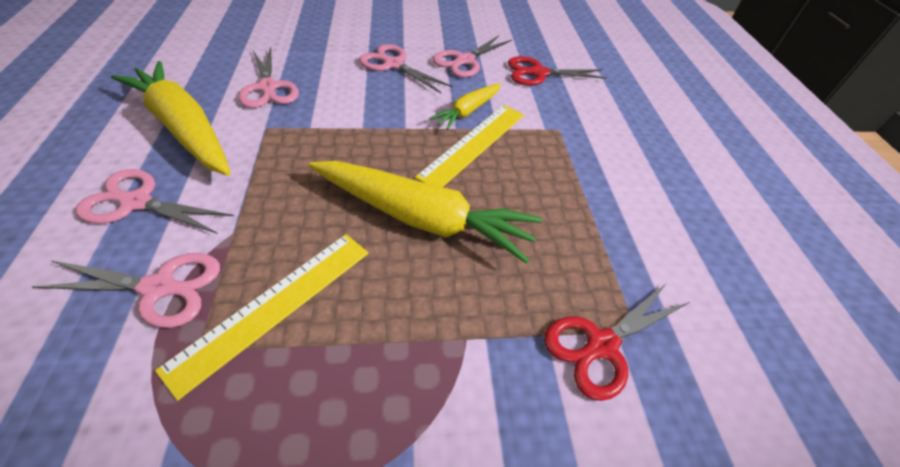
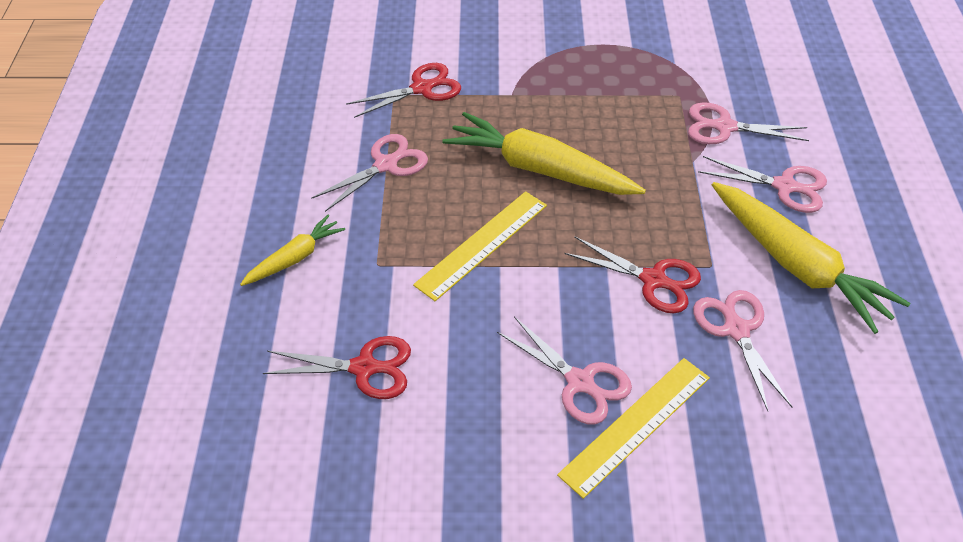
camera: 170 degrees left, 0 degrees up
yellow ruler [155,234,369,400] -> yellow ruler moved to [557,358,710,499]
yellow carrot [429,83,501,130] -> yellow carrot moved to [240,214,345,286]
pink scissors [433,35,512,77] -> pink scissors moved to [311,134,428,212]
none -> red scissors [564,236,701,313]

